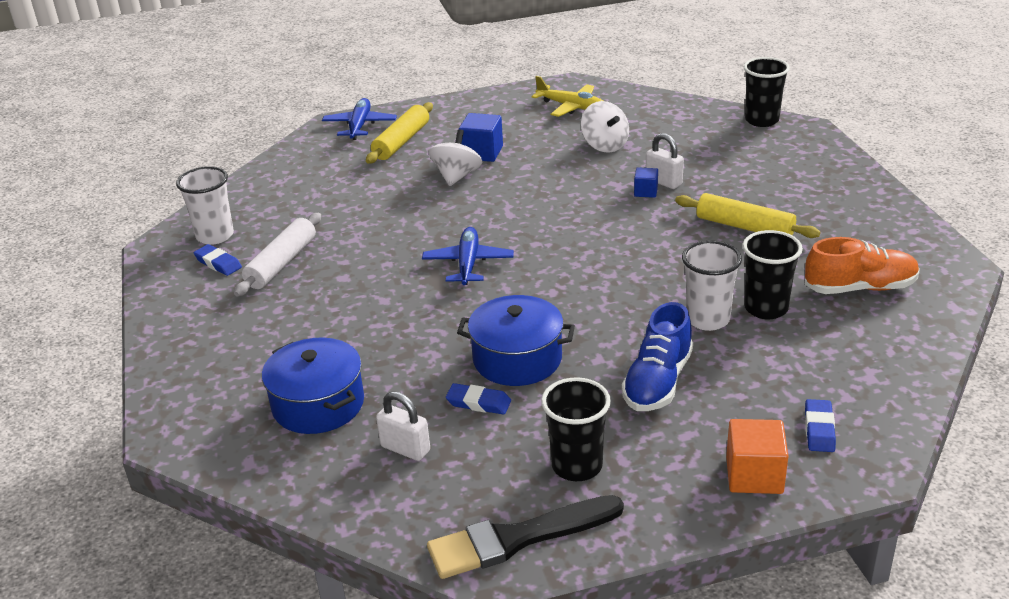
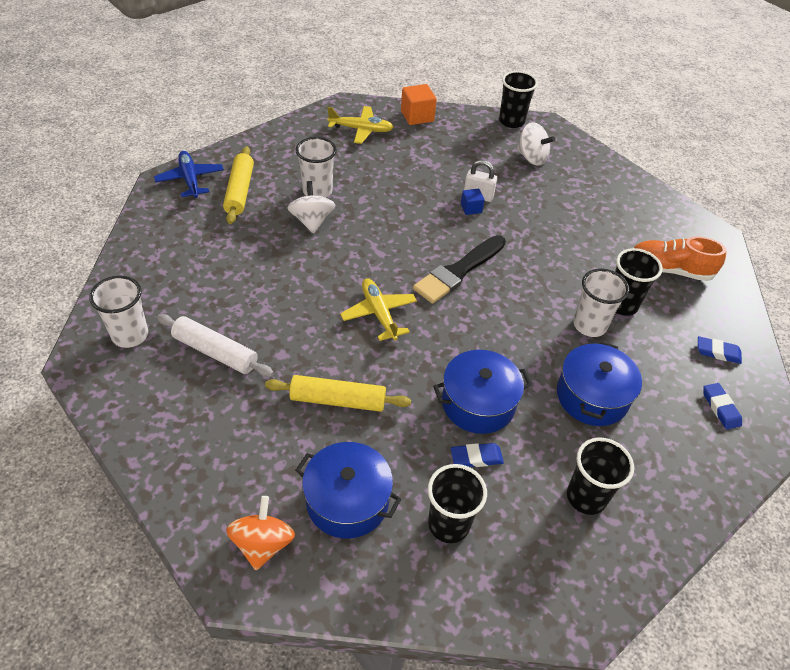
camera: 30 degrees left, 15 degrees up
blue eraser [194,244,242,276] -> blue eraser moved to [698,336,742,364]
white rolling pin [234,213,321,296] -> white rolling pin turned 60 degrees counterclockwise [157,314,274,377]
white padlock [376,391,430,461] -> black cup [428,464,487,543]
blue plane [422,227,514,285] -> yellow plane [340,278,417,341]
black brush [427,495,624,579] -> black brush moved to [413,235,506,304]
blue cube [459,113,503,162] -> white cup [295,137,337,198]
white spinning top [581,101,629,153] -> white spinning top moved to [517,122,555,166]
blue shoe [622,302,693,411] -> blue pot [557,341,642,426]
yellow rolling pin [675,193,821,238] -> yellow rolling pin moved to [265,375,411,412]
orange cube [726,419,788,494] -> orange cube moved to [401,84,437,125]
orange shoe [804,237,920,294] -> orange shoe turned 135 degrees counterclockwise [634,237,726,281]
none -> orange spinning top [226,496,295,570]

